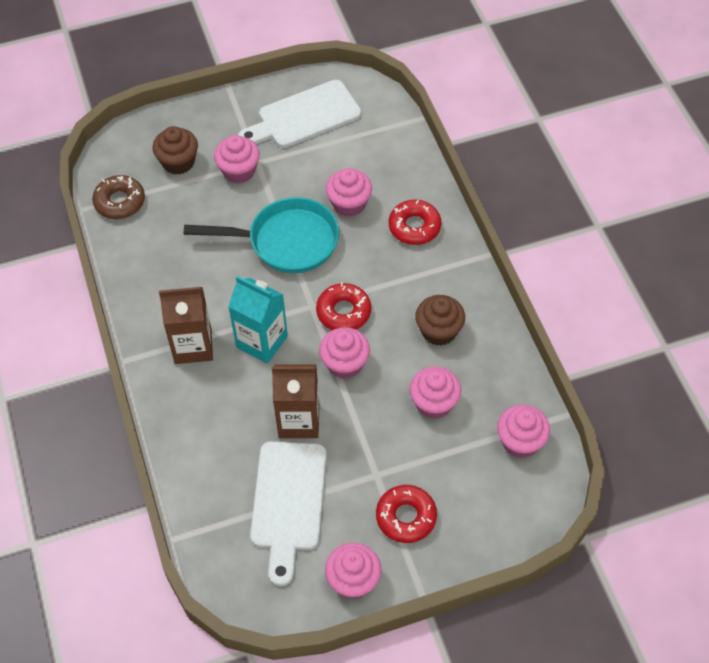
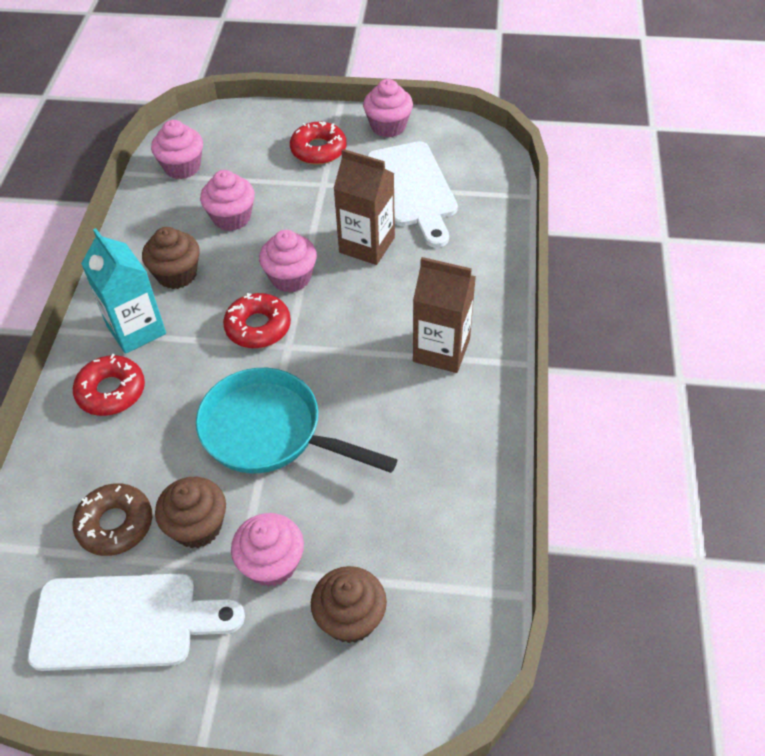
camera: 155 degrees left, 5 degrees down
brown donut [92,175,145,219] -> brown donut moved to [73,483,153,556]
turquoise carton [228,276,288,364] -> turquoise carton moved to [81,228,166,354]
white cutting board [250,441,327,586] -> white cutting board turned 135 degrees clockwise [367,141,458,248]
pink cupcake [326,168,372,217] -> none
none -> brown cupcake [155,477,226,548]

